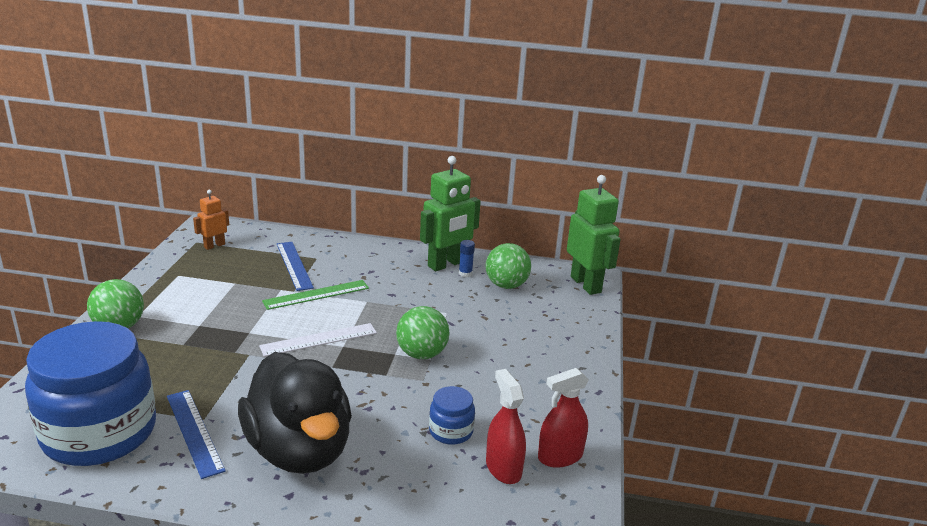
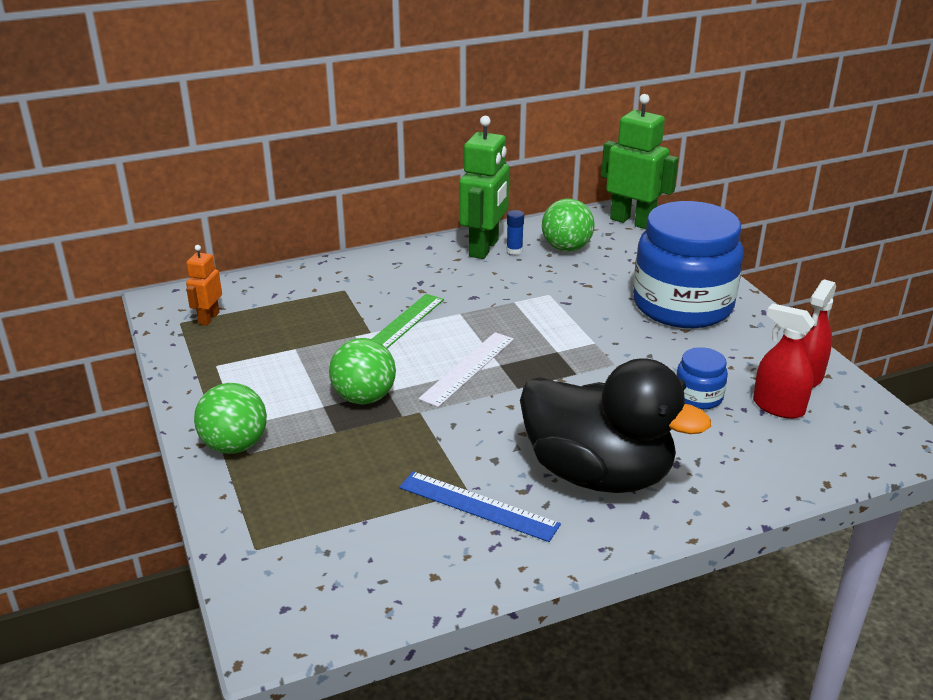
camera: 30 degrees left, 5 degrees up
blue jar [25,321,156,466] -> blue jar moved to [633,201,744,328]
blue ruler [277,242,314,291] -> none
green ball [396,306,449,359] -> green ball moved to [329,338,396,404]

